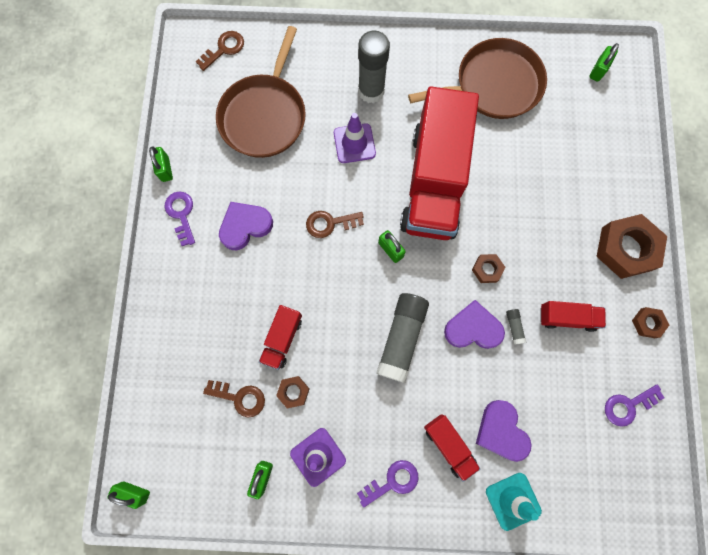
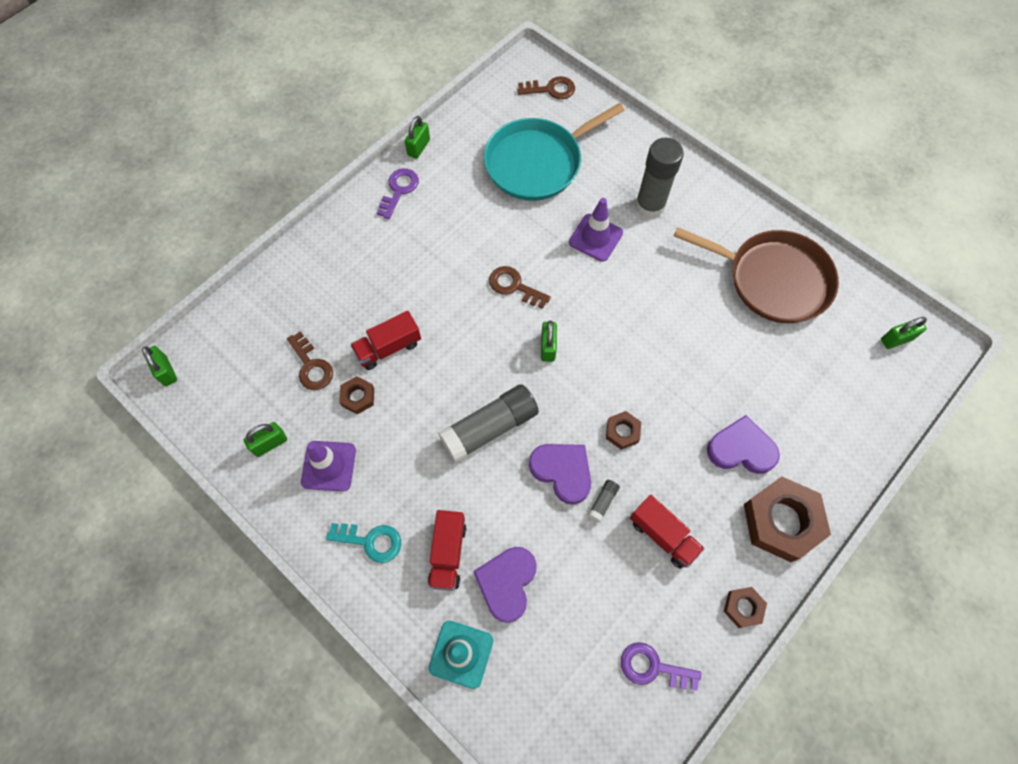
camera: 40 degrees right, 10 degrees down
brown pan [216,26,306,158] -> turquoise pan [484,103,625,201]
purple heart [219,202,273,250] -> purple heart moved to [707,415,780,474]
purple key [357,460,419,508] -> turquoise key [326,523,401,563]
red truck [400,86,479,240] -> none

